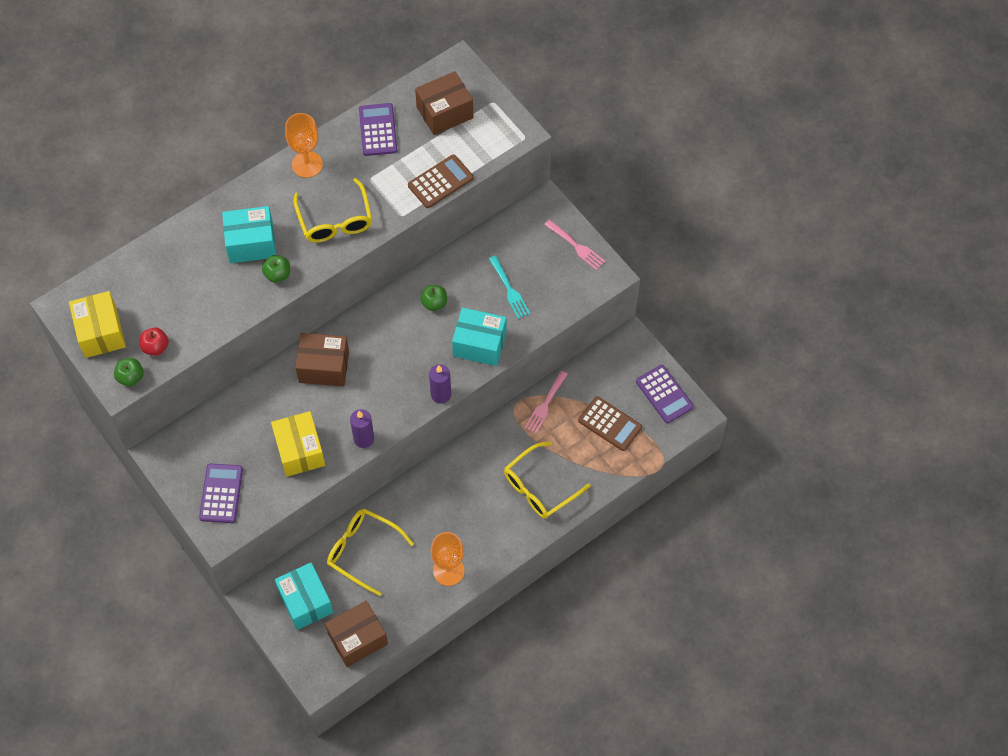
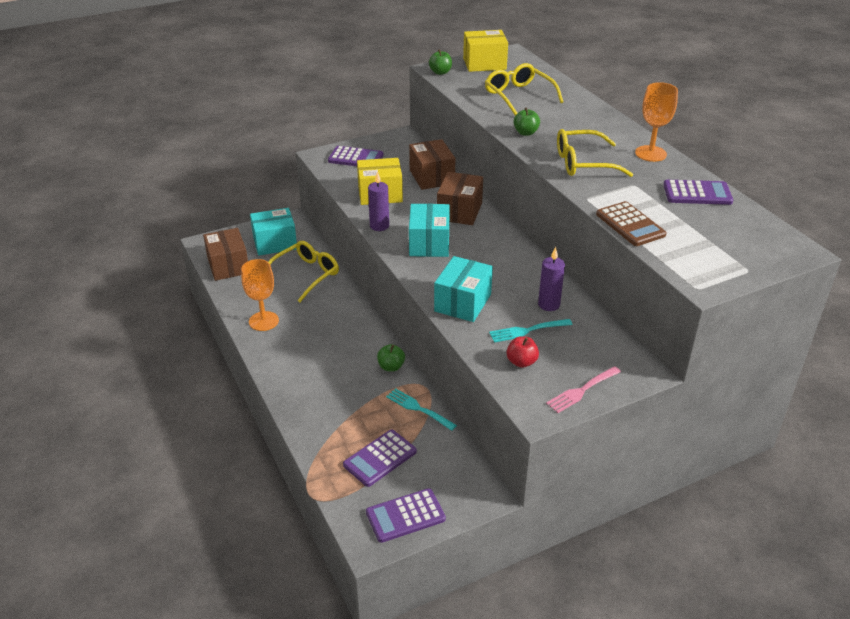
camera: 100 degrees right, 25 degrees down
red apple [140,327,169,356] -> red apple moved to [506,336,539,368]
turquoise box [222,206,276,263] -> turquoise box moved to [409,204,450,257]
brown box [415,71,474,135] -> brown box moved to [409,139,455,190]
green apple [420,285,447,311] -> green apple moved to [377,344,405,372]
purple candle [429,364,451,403] -> purple candle moved to [538,247,565,311]
yellow glasses [504,442,591,519] -> yellow glasses moved to [485,63,564,116]
pink fork [524,371,568,433] -> turquoise fork [386,388,457,431]
brown calculator [578,396,642,451] -> purple calculator [343,430,417,487]

